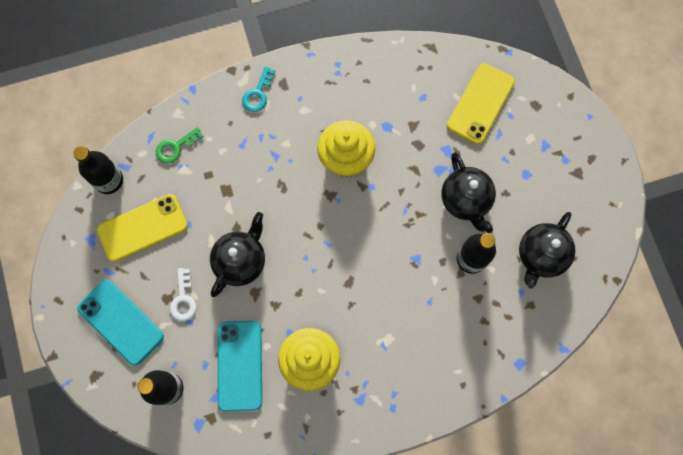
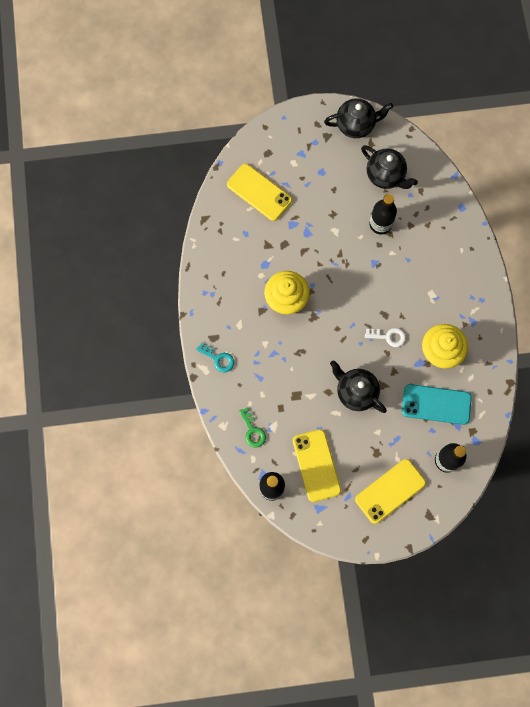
camera: 80 degrees left, 0 degrees up
turquoise phone [77,280,164,366] -> yellow phone [355,459,426,524]
white key [170,268,196,321] -> white key moved to [365,328,406,347]
black teapot [441,152,496,233] -> black teapot moved to [324,98,393,138]

